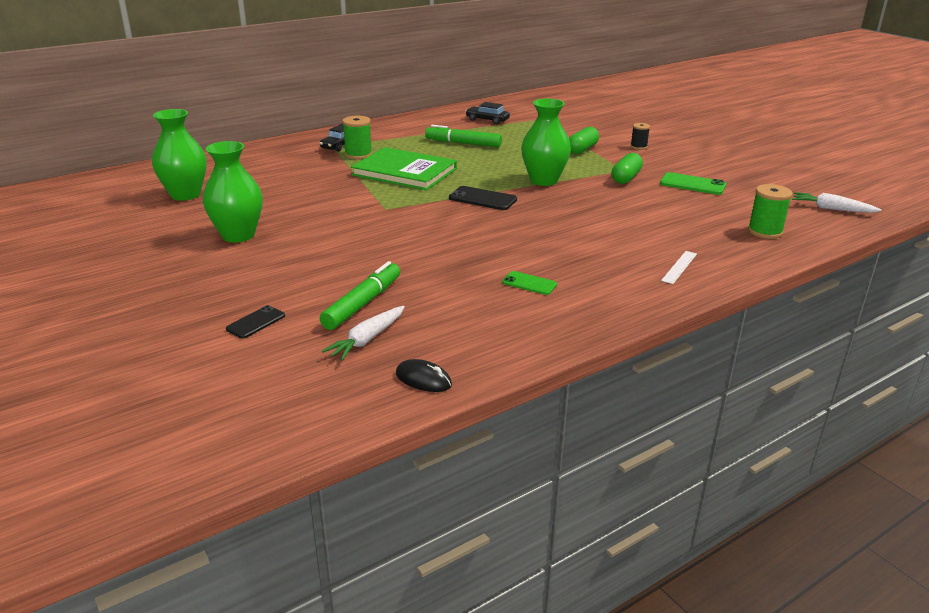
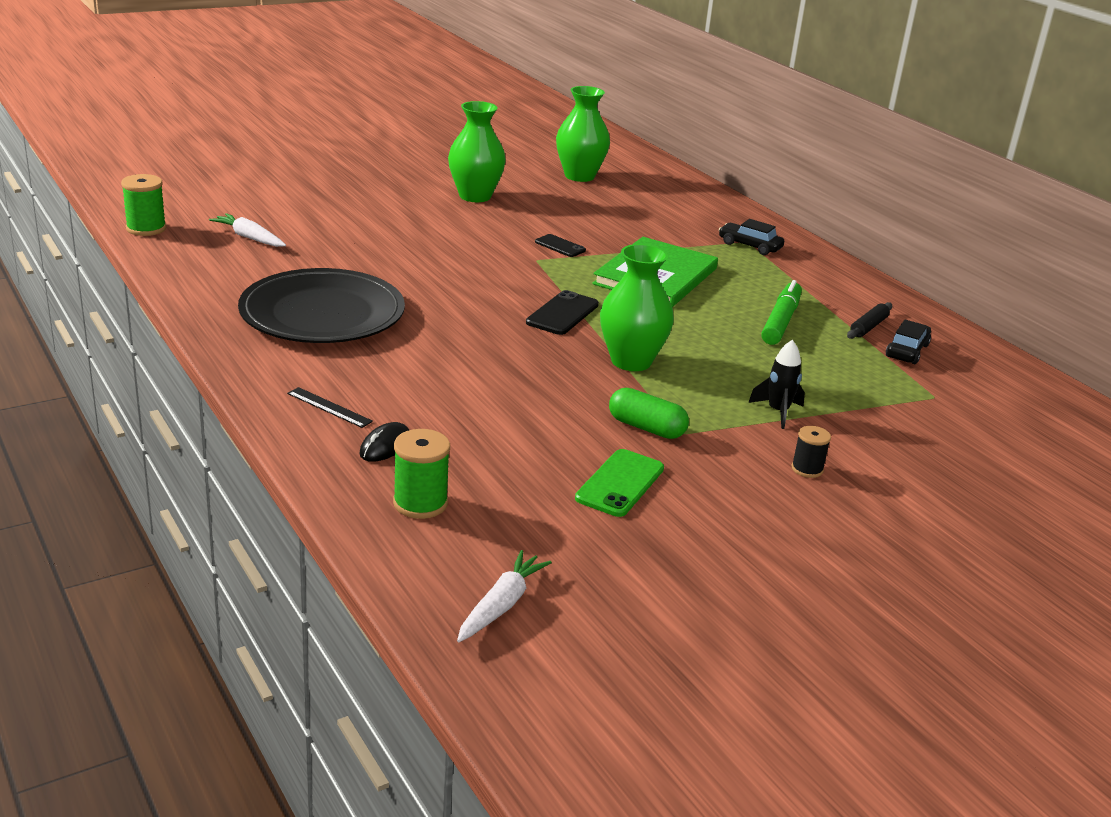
camera: 90 degrees right, 0 degrees up
black phone [226,305,285,339] -> black phone moved to [535,234,586,257]
green marker [320,261,400,330] -> none
green spool [342,116,372,160] -> green spool moved to [121,174,166,236]
black mouse [396,359,452,392] -> black mouse moved to [359,422,409,462]
green phone [502,271,557,295] -> black plate [238,268,405,343]
green capsule [569,127,599,154] -> black rocket [748,340,805,429]
white ruler [661,251,697,284] -> black ruler [287,387,373,428]
none -> black rolling pin [847,302,892,339]

